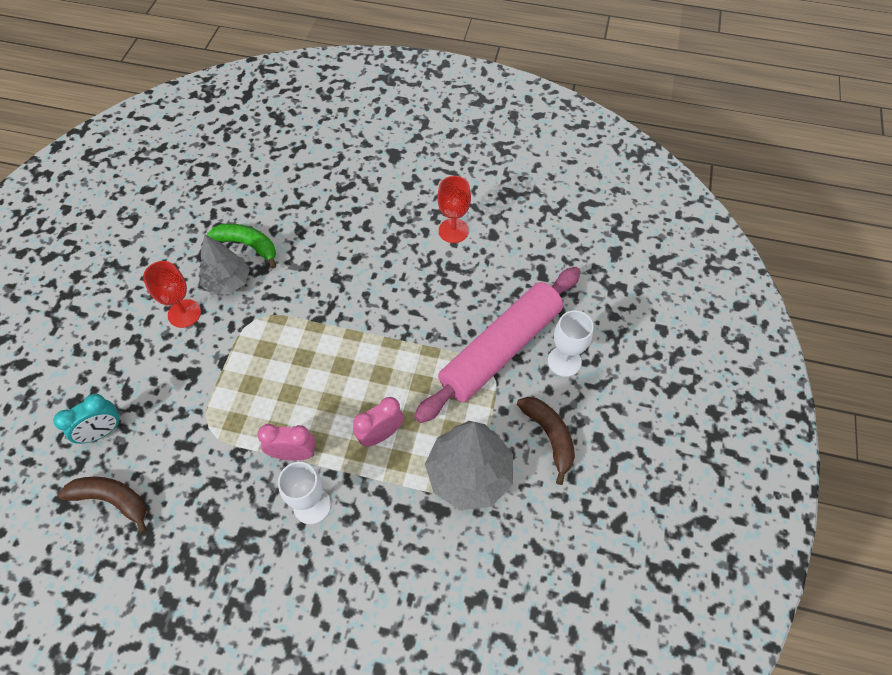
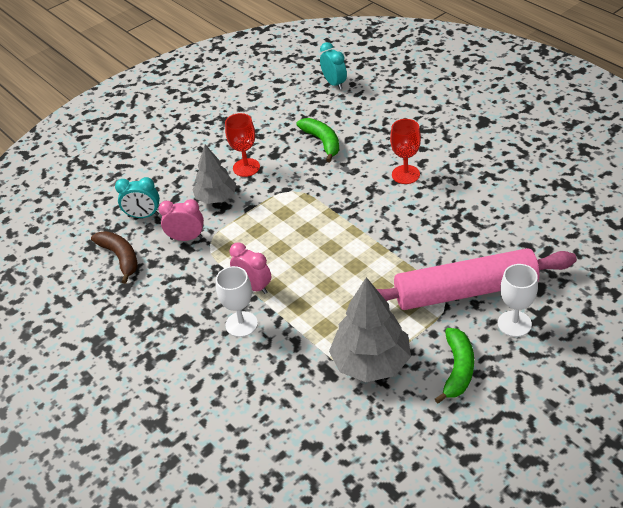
camera: 40 degrees right, 15 degrees down
grey tree [199,234,250,295] -> grey tree moved to [192,145,236,204]
pink clock [353,397,404,447] -> pink clock moved to [159,199,204,241]
red goblet [437,176,471,243] -> red goblet moved to [390,119,421,184]
brown banana [517,397,575,485] -> green banana [435,328,474,403]
none -> turquoise clock [320,42,347,90]

